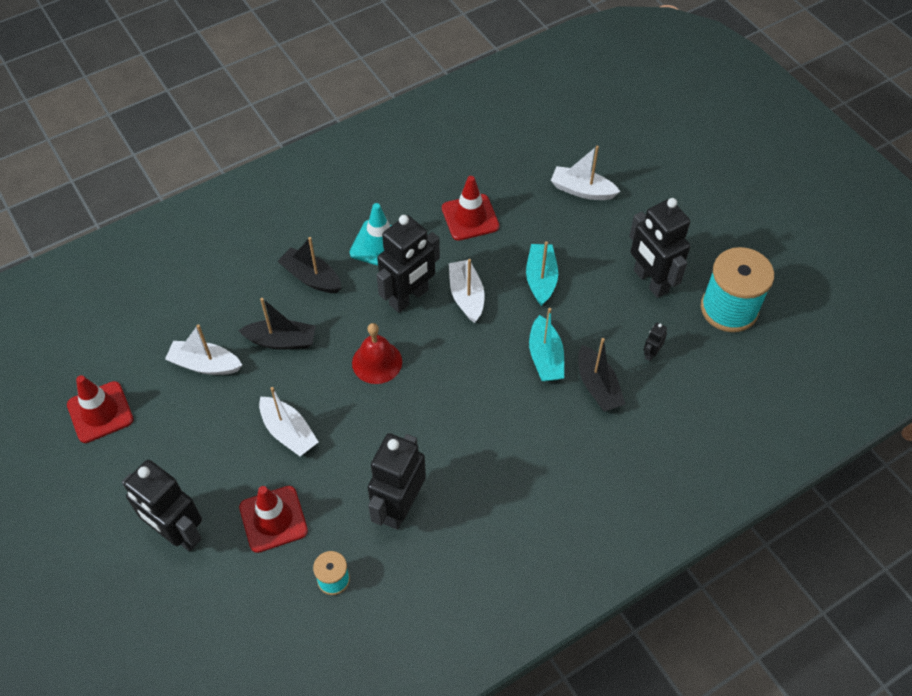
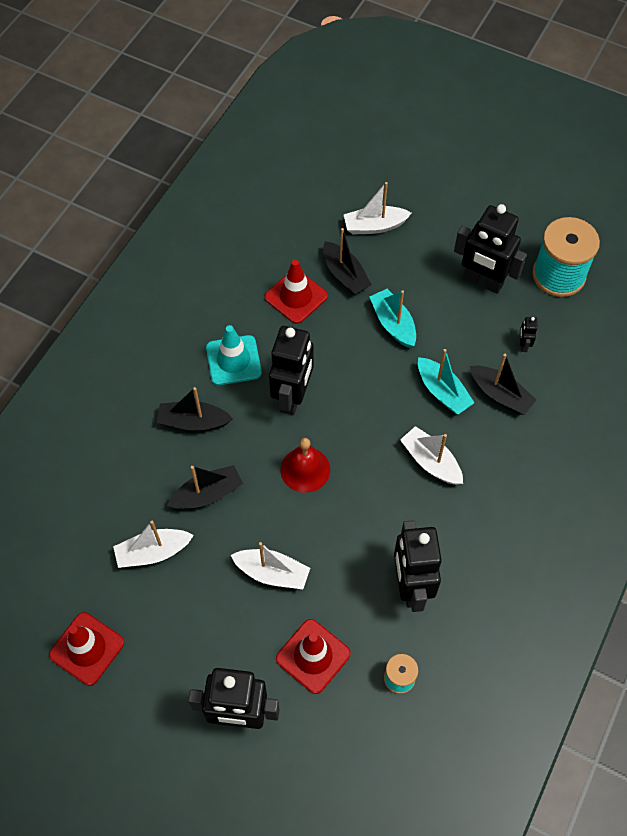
camera: 30 degrees left, 5 degrees up
white boat [449,259,485,323] -> white boat moved to [400,426,463,485]
none -> black boat [323,228,372,295]

